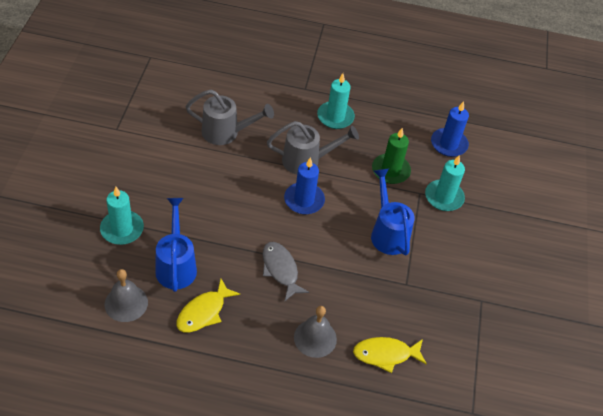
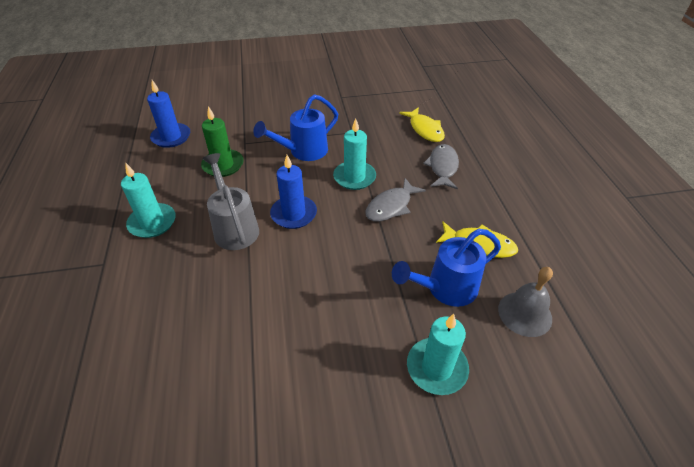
camera: 105 degrees left, 5 degrees down
grey watering can [186,90,274,145] -> none
grey bell [294,306,337,358] -> grey fish [423,144,459,189]
turquoise candle [425,156,465,211] -> turquoise candle moved to [333,118,376,190]

